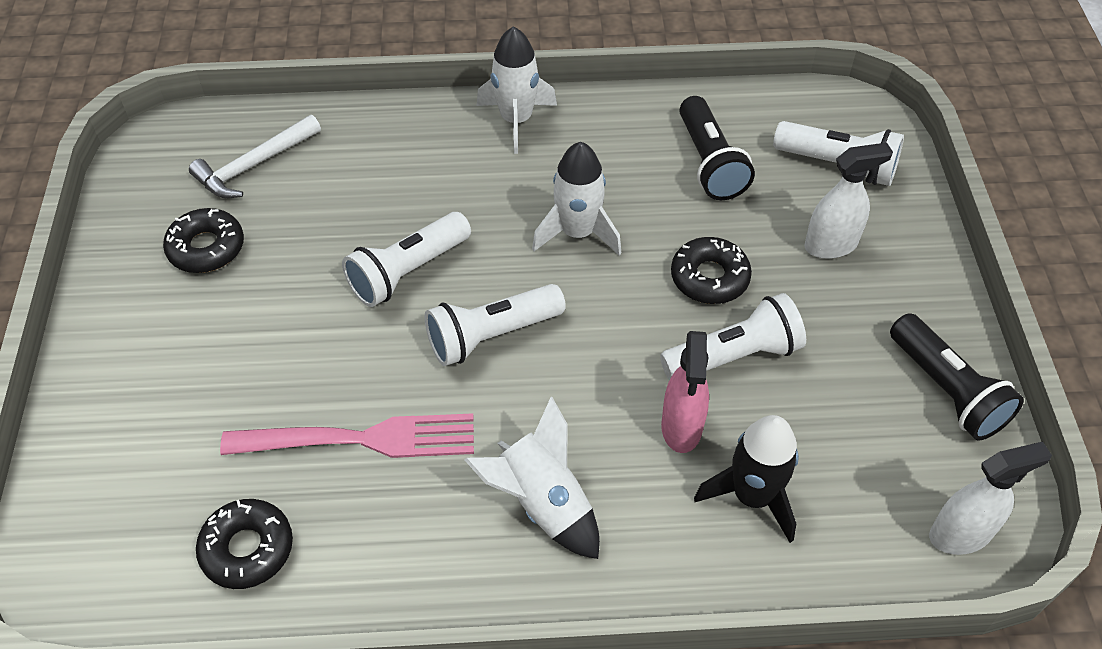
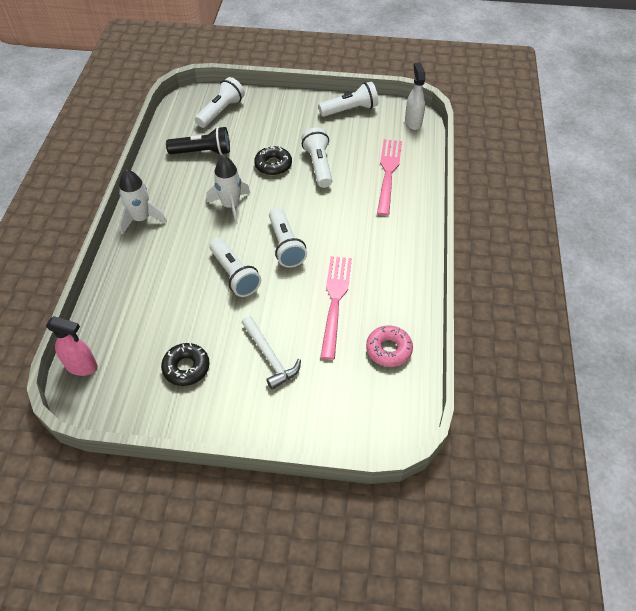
camera: 80 degrees left, 0 degrees up
white hammer [189,115,321,198] -> white hammer moved to [241,316,301,390]
black donut [196,499,293,589] -> pink donut [366,325,413,367]
white rocket [464,397,600,559] -> none
pink spray bottle [661,331,709,453] -> pink spray bottle moved to [46,316,98,376]
black rocket [694,415,799,543] -> pink fork [377,139,402,216]
white spray bottle [805,143,893,259] -> none
black flashlight [890,313,1024,441] -> white flashlight [318,82,378,117]

